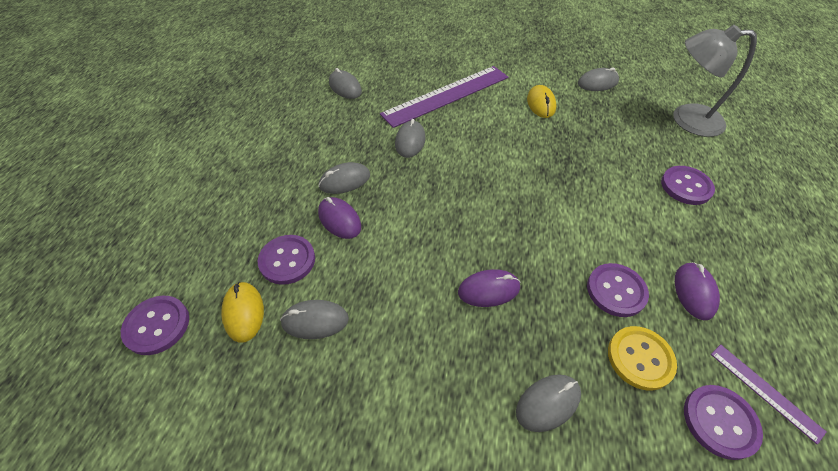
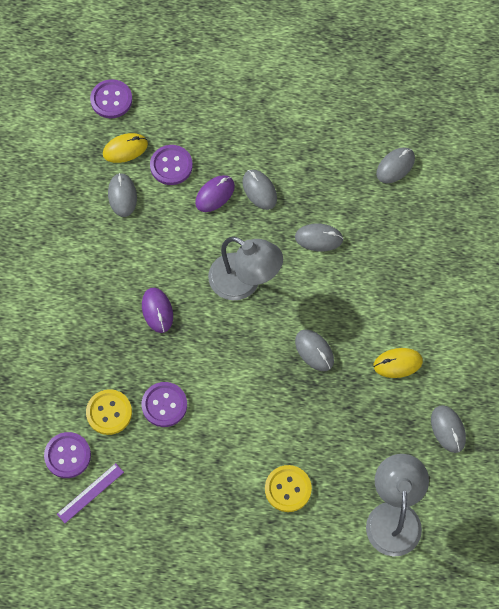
camera: 85 degrees right, 15 degrees up
purple ruler [380,66,508,128] -> none
grey mouse [516,375,581,432] -> grey mouse moved to [295,330,334,371]
purple button [661,166,715,205] -> yellow button [265,465,312,512]
purple mouse [675,262,720,320] -> none
none -> grey lamp [208,236,283,300]

